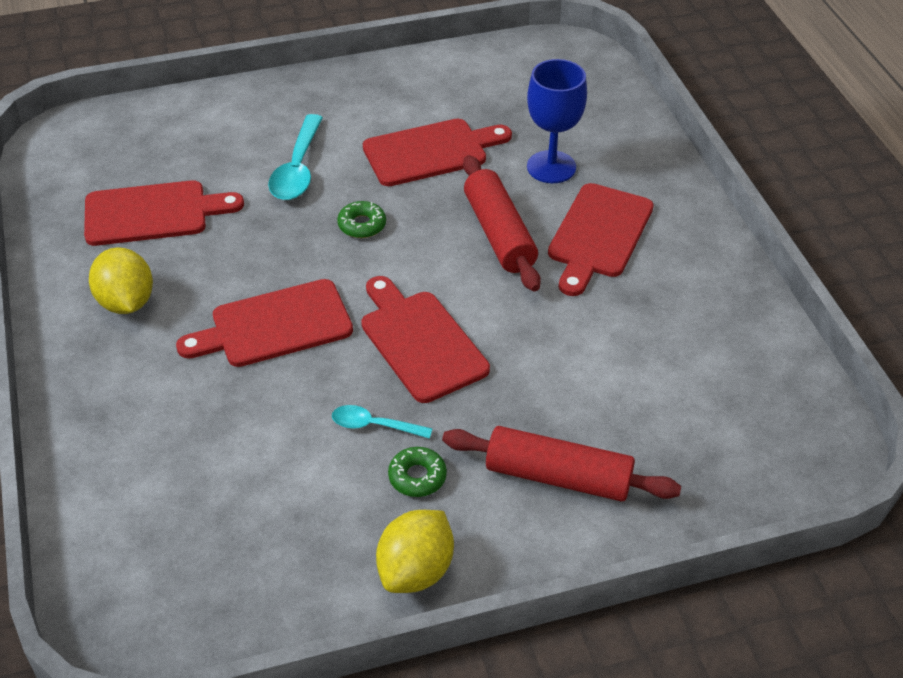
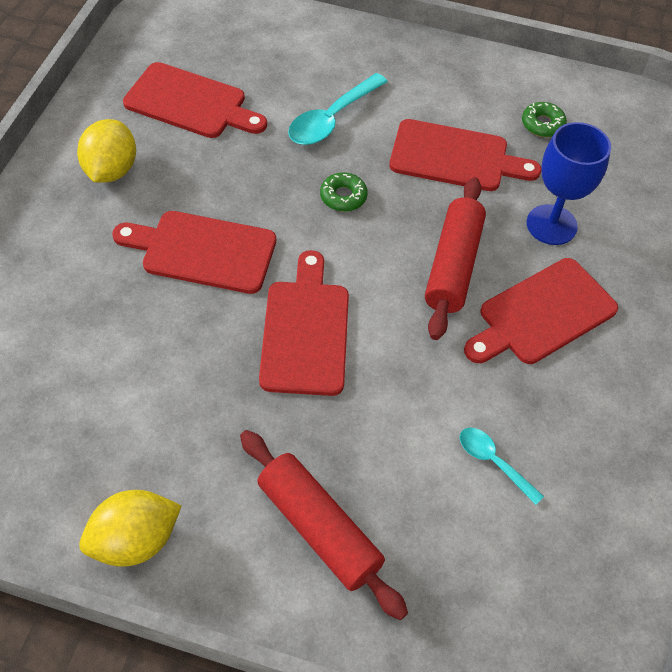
camera: 30 degrees right, 10 degrees up
turquoise spoon [332,405,433,439] -> turquoise spoon moved to [460,428,544,505]
green donut [388,447,447,497] -> green donut moved to [522,102,567,137]

